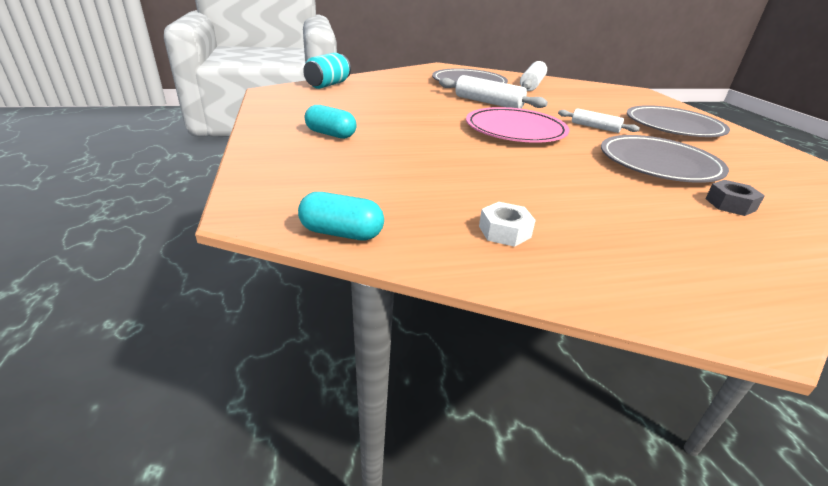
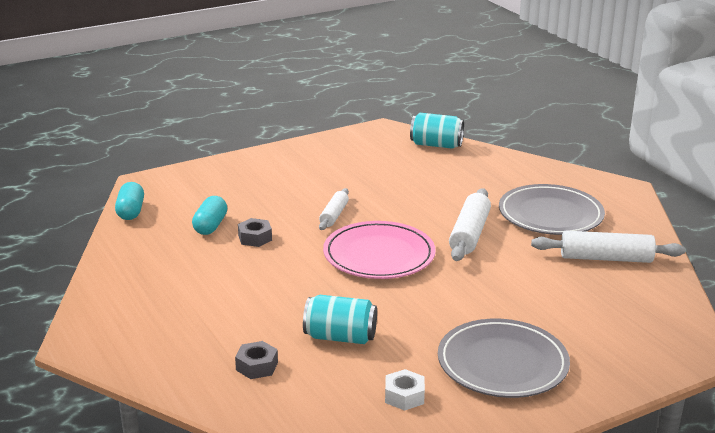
camera: 75 degrees right, 5 degrees down
turquoise capsule [305,105,357,139] -> turquoise capsule moved to [192,196,227,235]
white nut [479,202,536,247] -> white nut moved to [385,369,425,411]
white rolling pin [558,108,640,133] -> white rolling pin moved to [319,188,349,230]
grey plate [601,135,729,183] -> turquoise can [303,295,377,344]
none -> grey nut [238,218,272,247]

